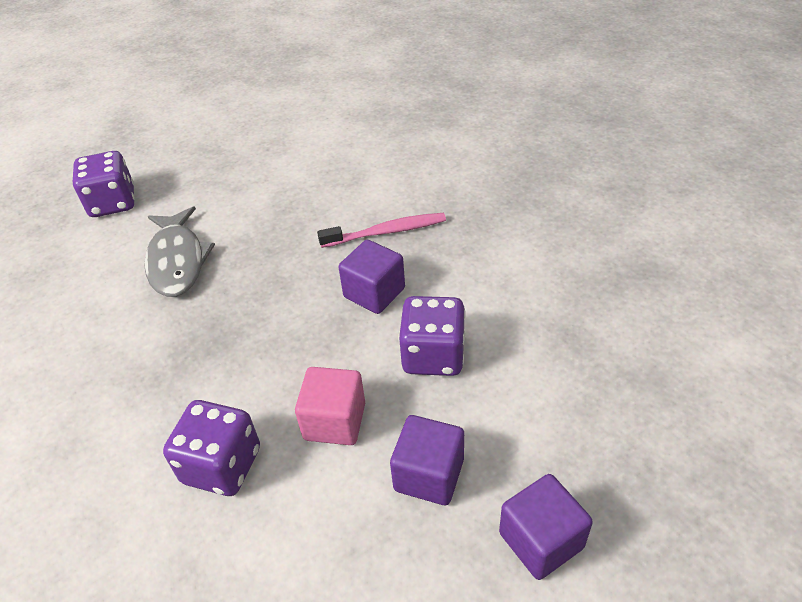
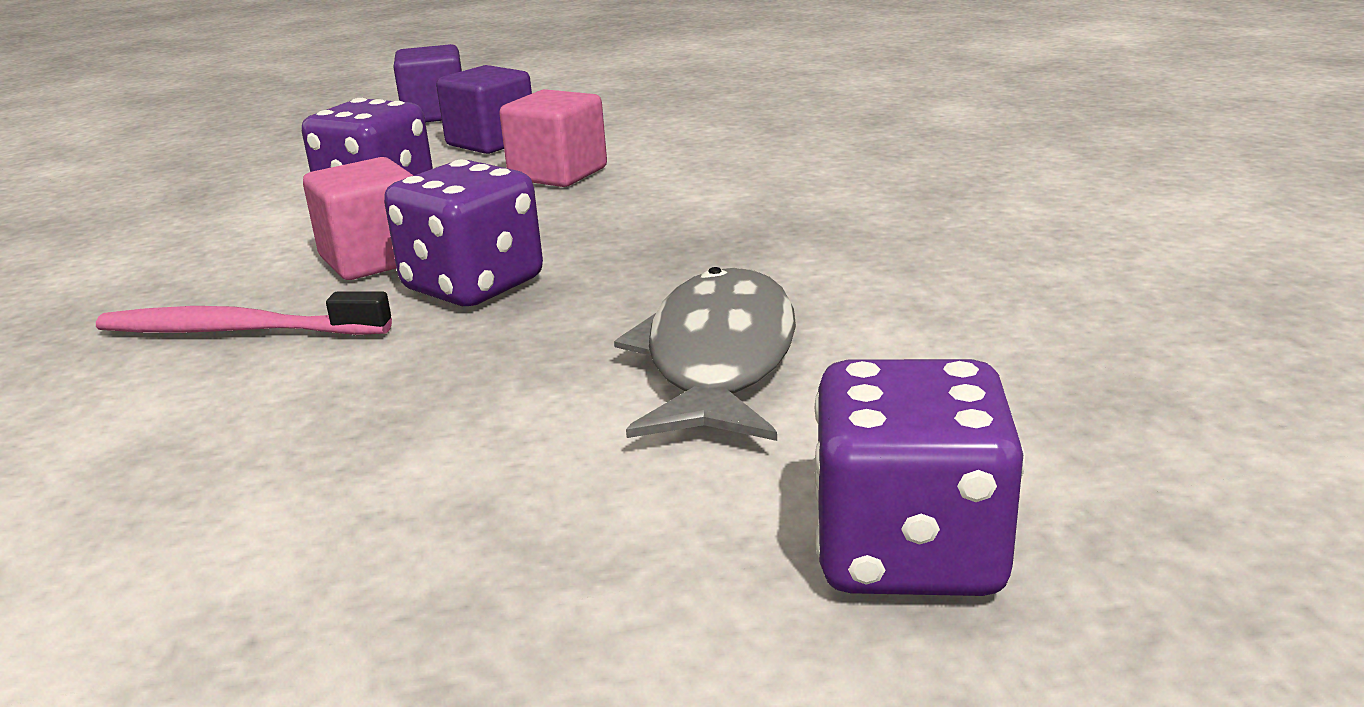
camera: 160 degrees left, 20 degrees down
purple dice [163,400,260,496] -> purple dice moved to [384,160,543,306]
purple cube [338,240,405,314] -> pink cube [303,157,414,280]

